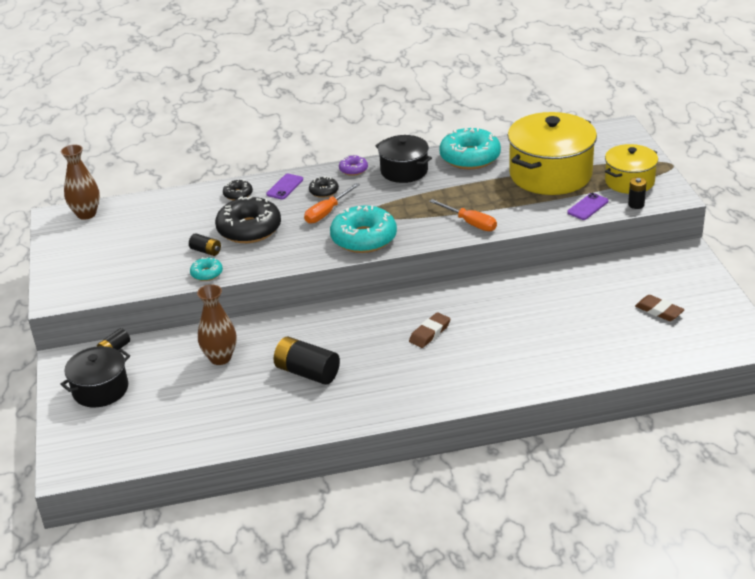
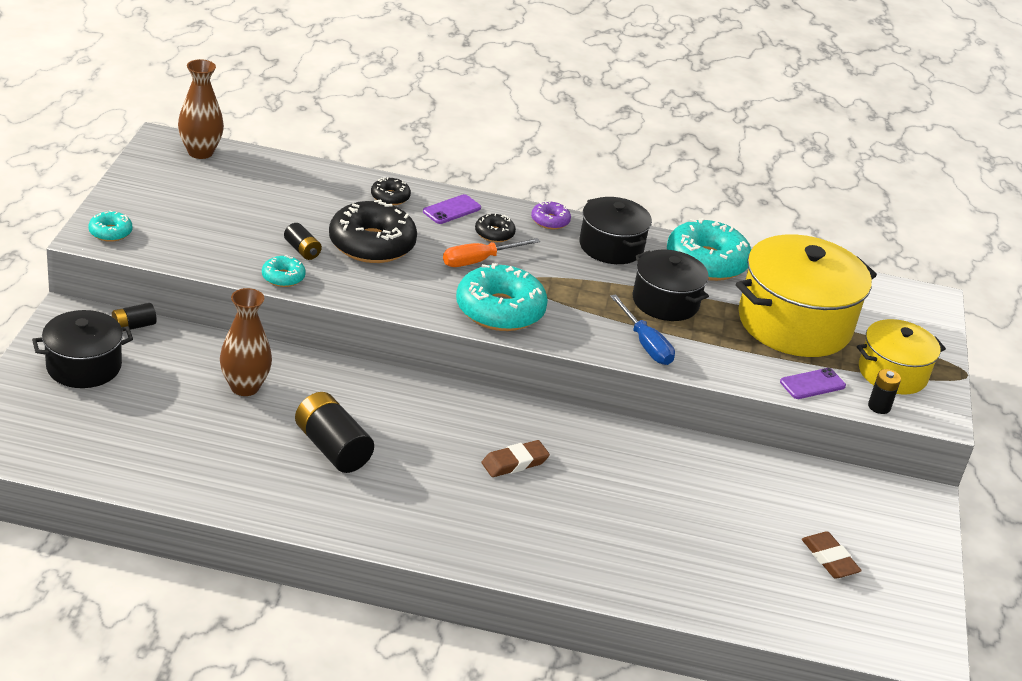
camera: 15 degrees right, 0 degrees up
orange screwdriver [429,199,497,231] -> blue screwdriver [610,294,675,365]
none -> turquoise donut [89,210,132,242]
none -> black pot [632,250,709,321]

